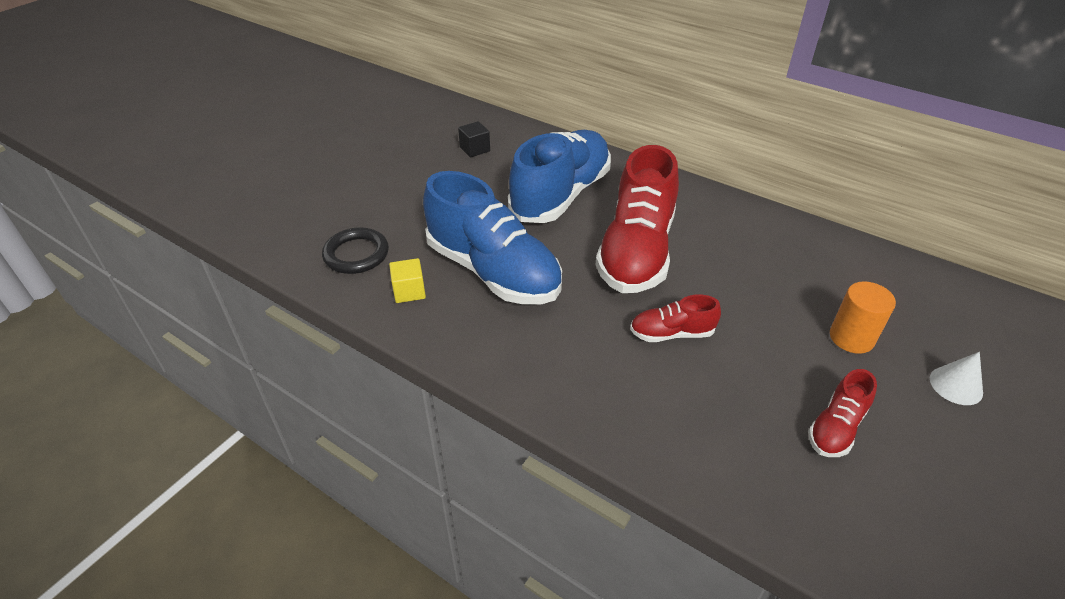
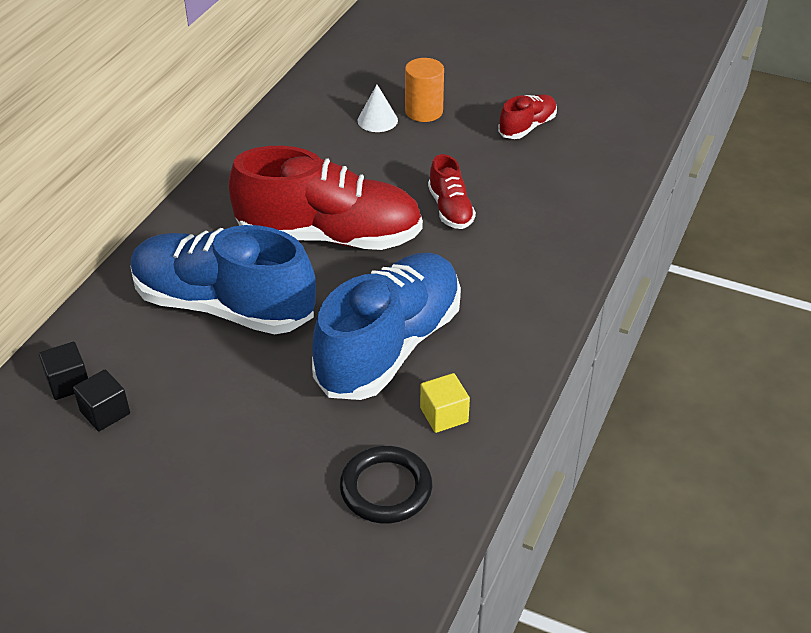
camera: 100 degrees left, 0 degrees up
red shoe [808,369,877,457] -> red shoe turned 75 degrees counterclockwise [498,94,557,139]
white cone [930,352,983,405] -> white cone moved to [357,85,398,132]
none -> black cube [39,342,88,400]

